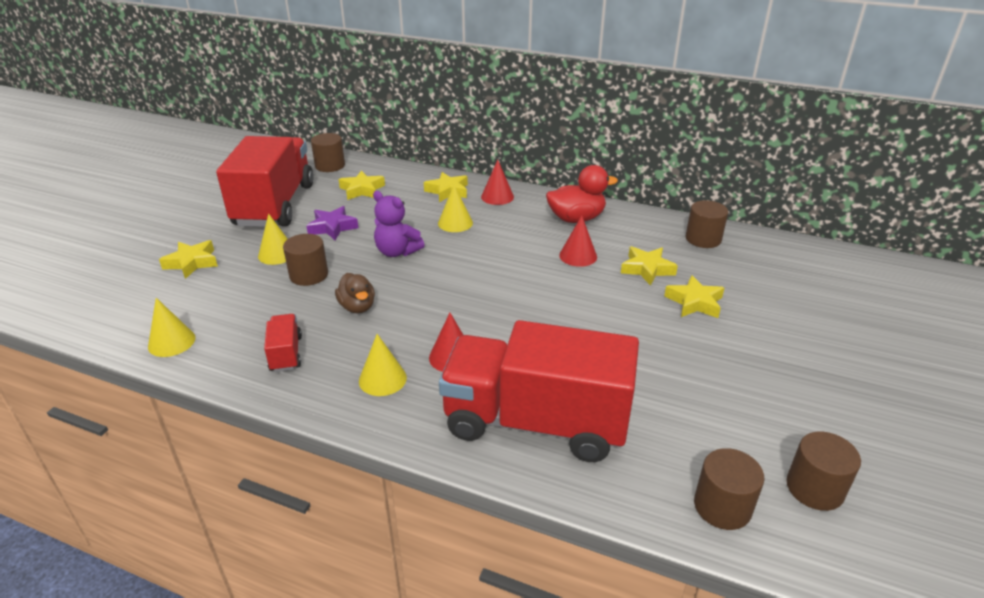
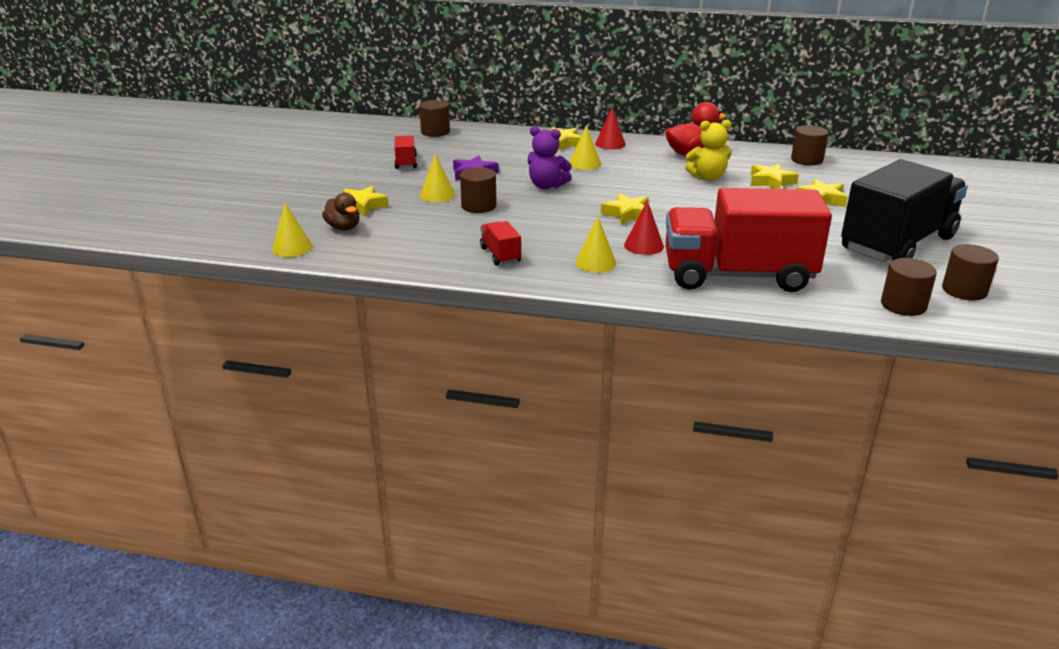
camera: 10 degrees left, 5 degrees down
yellow cone [148,298,195,357] -> yellow cone moved to [272,202,313,257]
red truck [216,136,314,227] -> red truck [394,136,417,169], size x0.40
brown duck [335,273,375,313] -> brown duck moved to [322,193,359,230]
yellow star [339,171,385,200] -> yellow star moved to [601,193,652,225]
red cone [559,216,597,267] -> yellow teddy bear [685,120,732,181]
none -> black truck [841,159,968,262]

